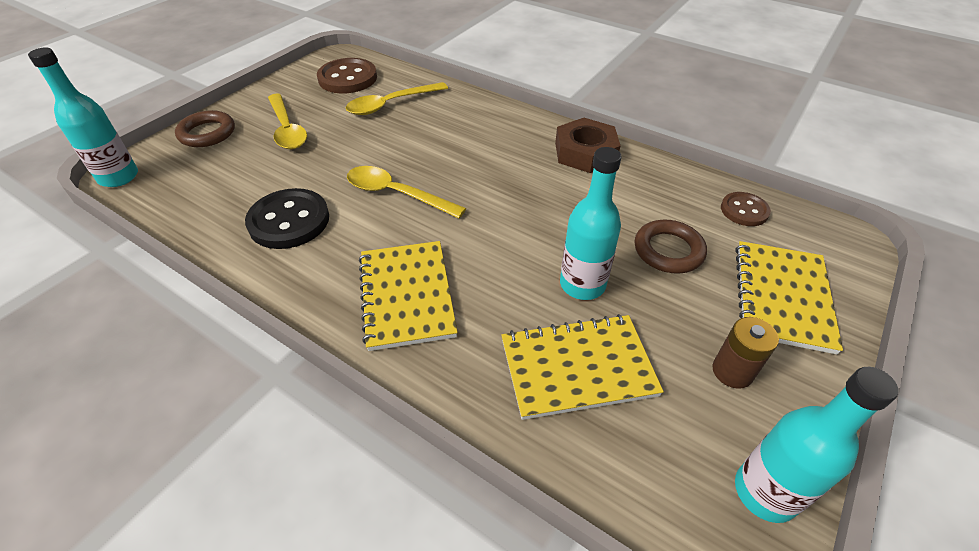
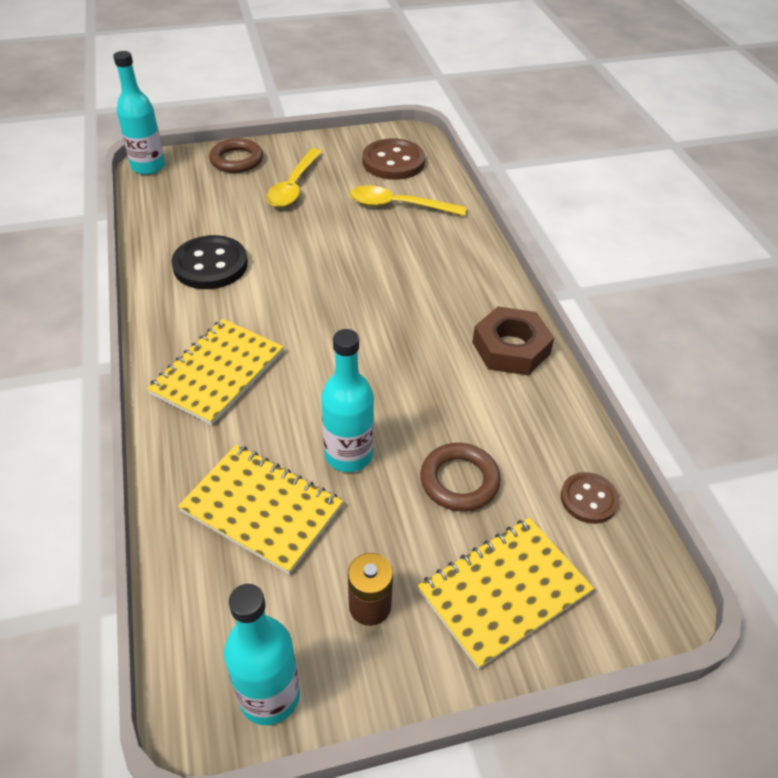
camera: 40 degrees right, 0 degrees up
yellow spoon [347,166,466,218] -> none

